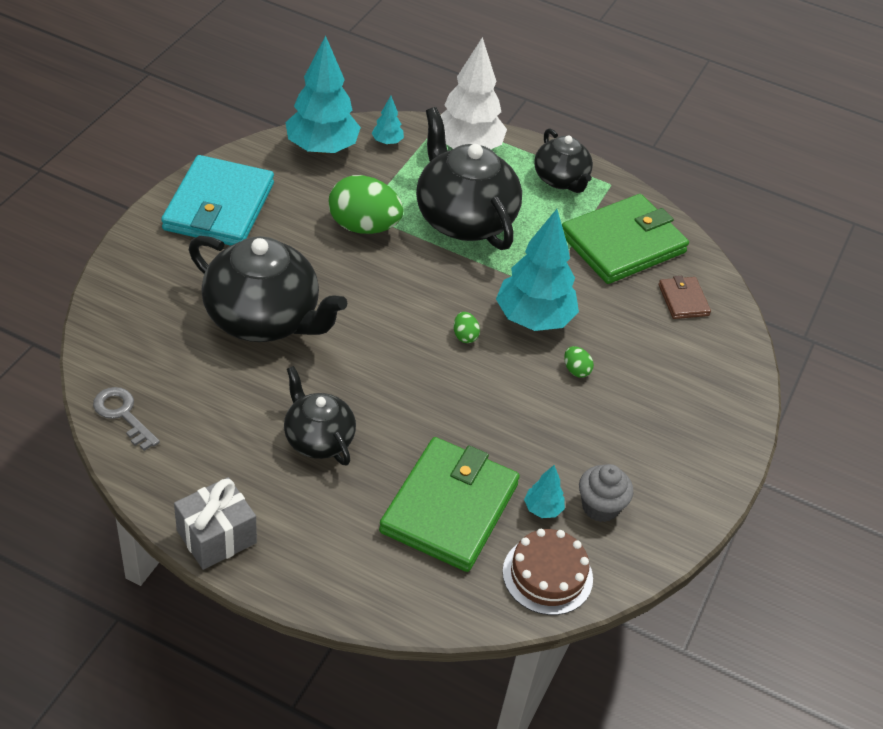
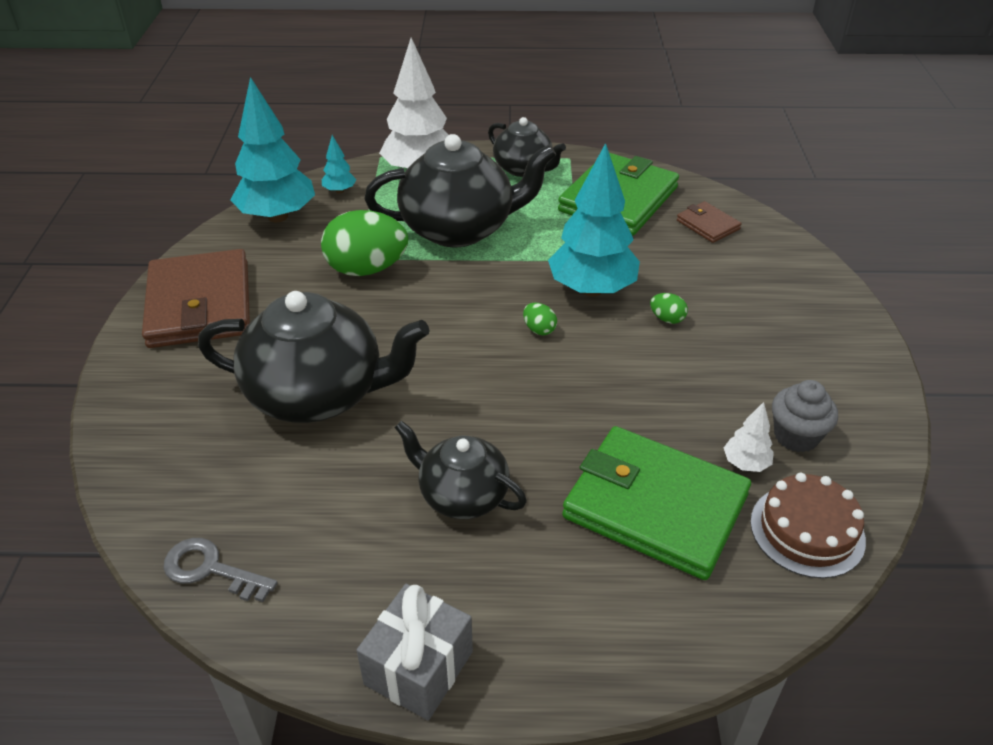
camera: 20 degrees left, 5 degrees down
turquoise wallet [161,155,274,246] -> brown wallet [142,249,250,348]
green wallet [379,437,520,572] -> green wallet turned 60 degrees counterclockwise [562,426,751,580]
black teapot [416,107,522,250] -> black teapot turned 135 degrees clockwise [364,134,556,247]
turquoise tree [524,465,565,518] -> white tree [724,402,774,472]

